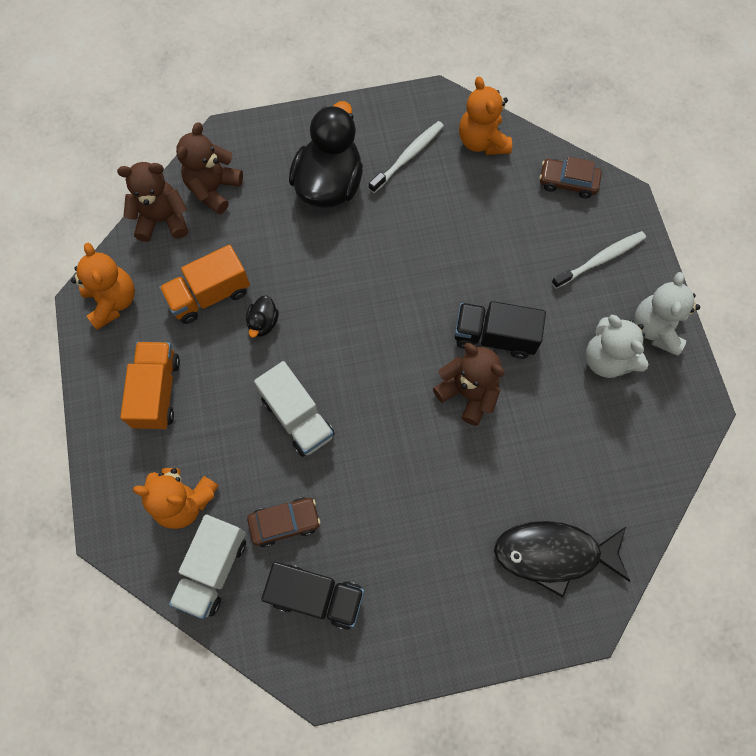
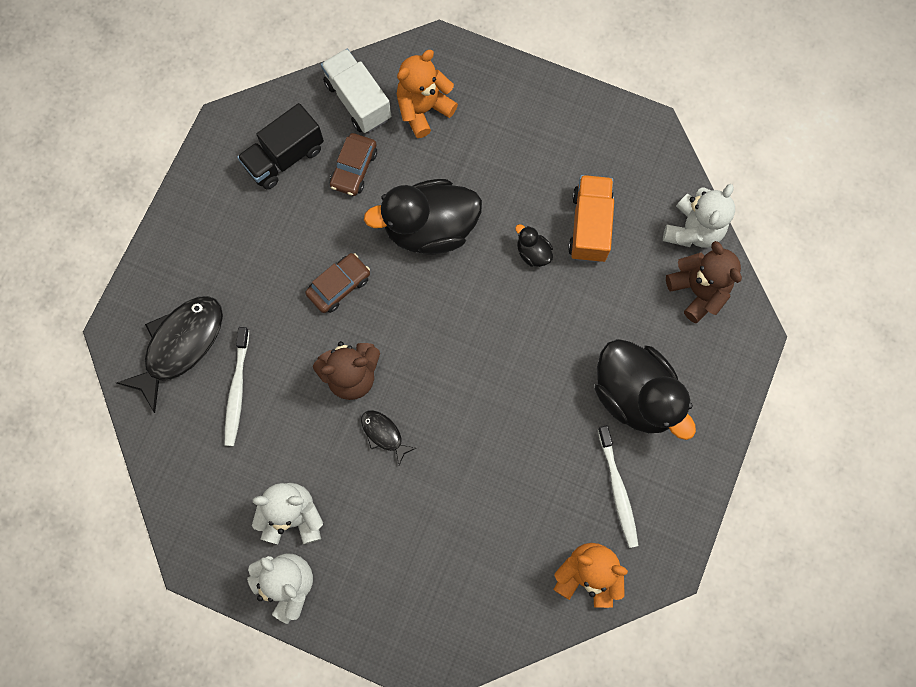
camera: 125 degrees right, 5 degrees up
orange teddy bear [71,243,135,330] -> none
brown teddy bear [117,162,188,242] -> white teddy bear [663,184,735,247]
orange truck [120,342,180,430] -> none
white truck [254,361,335,457] -> black duck [364,179,482,255]
black truck [455,301,546,359] -> black fish [361,410,416,465]
brown car [539,157,602,198] -> brown car moved to [305,253,370,313]
white toothbrush [552,231,646,289] -> white toothbrush moved to [225,327,249,446]

